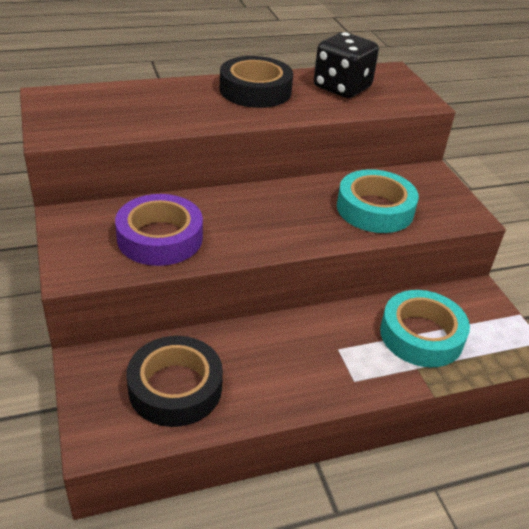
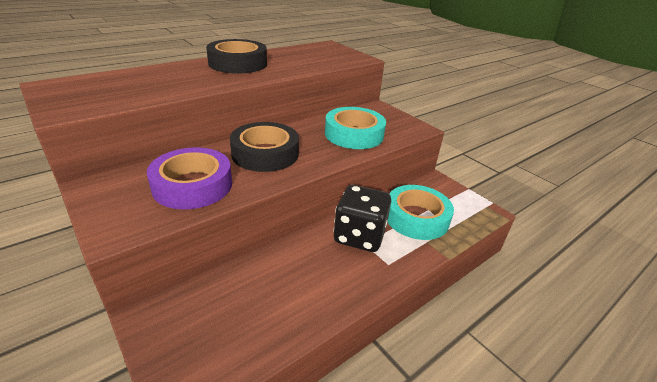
camera: 20 degrees left, 5 degrees down
black tape [127,336,223,427] -> black tape moved to [230,122,299,172]
black dice [314,32,379,98] -> black dice moved to [333,185,391,252]

